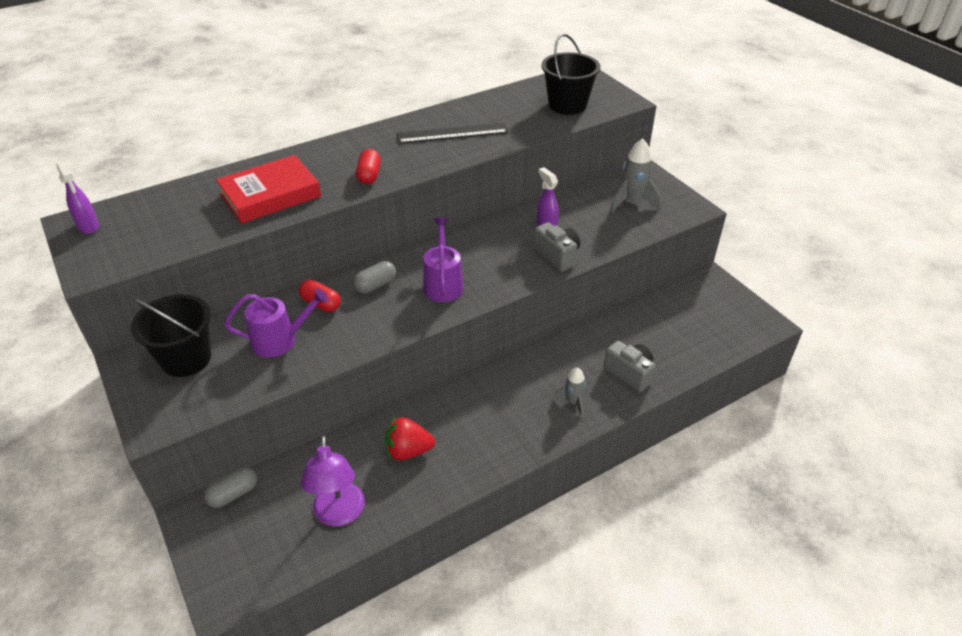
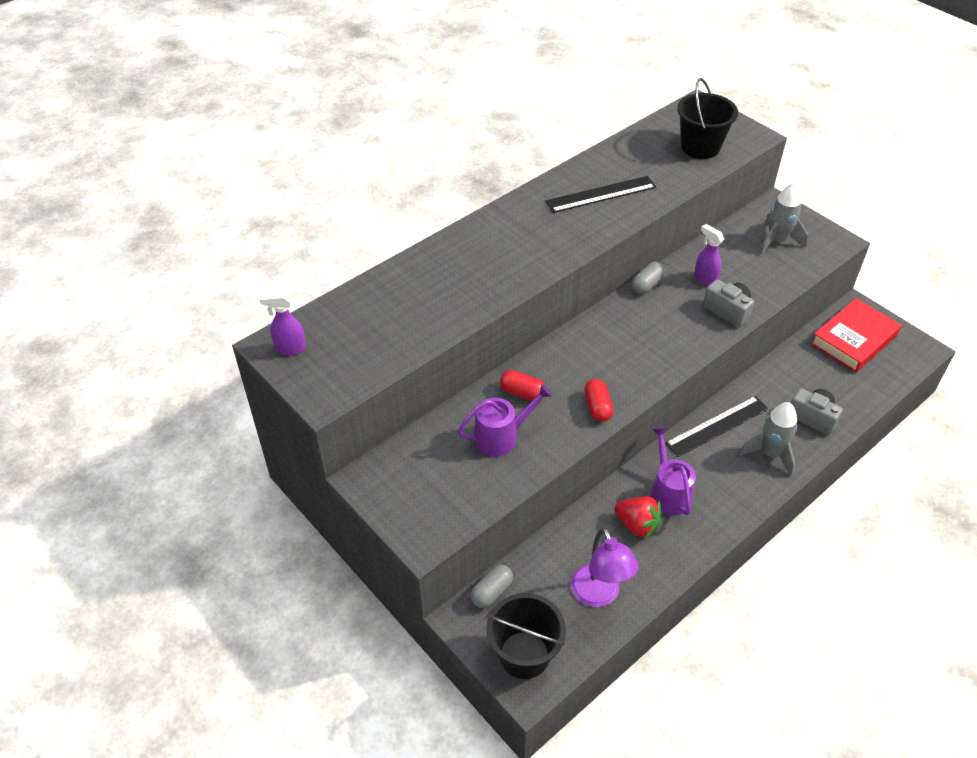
camera: 10 degrees left, 5 degrees up
purple spray bottle [56,161,99,234] -> purple spray bottle turned 135 degrees clockwise [260,293,306,355]
black bucket [131,294,211,377] -> black bucket moved to [487,593,566,679]
red book [216,155,321,224] -> red book moved to [811,298,902,372]
grey capsule [353,261,396,294] -> grey capsule moved to [632,262,665,294]
red capsule [356,149,381,184] -> red capsule moved to [585,379,613,421]
red strawberry [385,416,435,460] -> red strawberry turned 135 degrees counterclockwise [614,496,662,539]
purple watering can [423,217,464,302] -> purple watering can moved to [650,427,696,516]
grey rocket [553,367,586,417] -> grey rocket [739,402,798,476], size x1.64
none -> black ruler [665,396,769,457]

